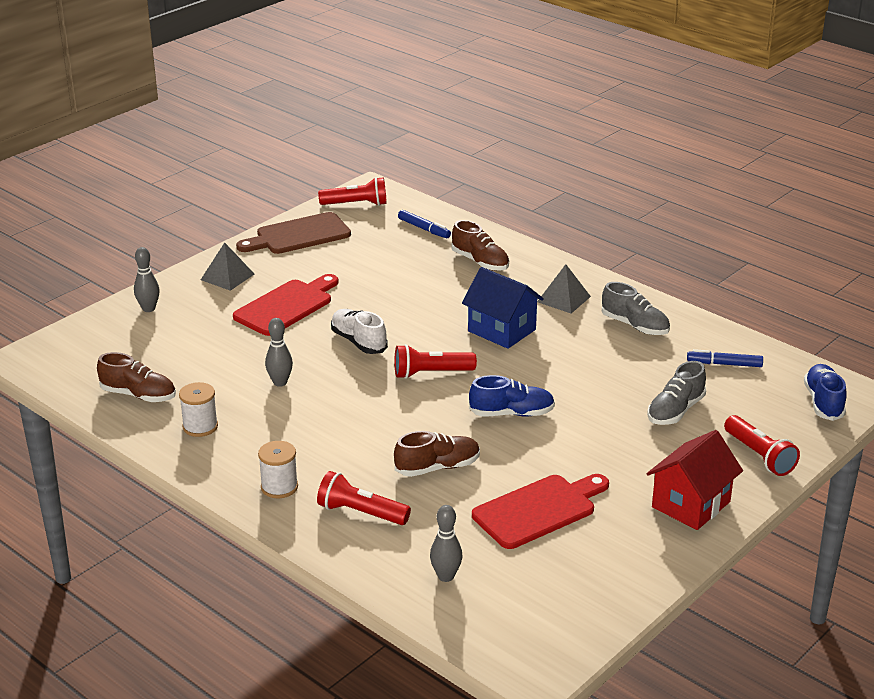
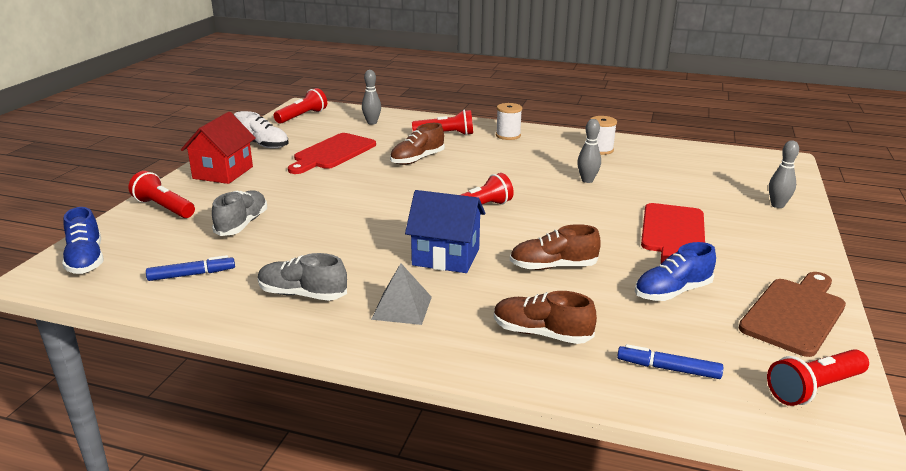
camera: 155 degrees right, 5 degrees down
brown shoe [97,352,176,402] -> brown shoe moved to [510,224,601,270]
grey pyramid [201,242,254,291] -> none
white shoe [331,309,388,354] -> white shoe moved to [234,111,288,149]
blue shoe [469,375,555,416] -> blue shoe moved to [635,242,716,301]
none -> red flashlight [274,88,327,124]

